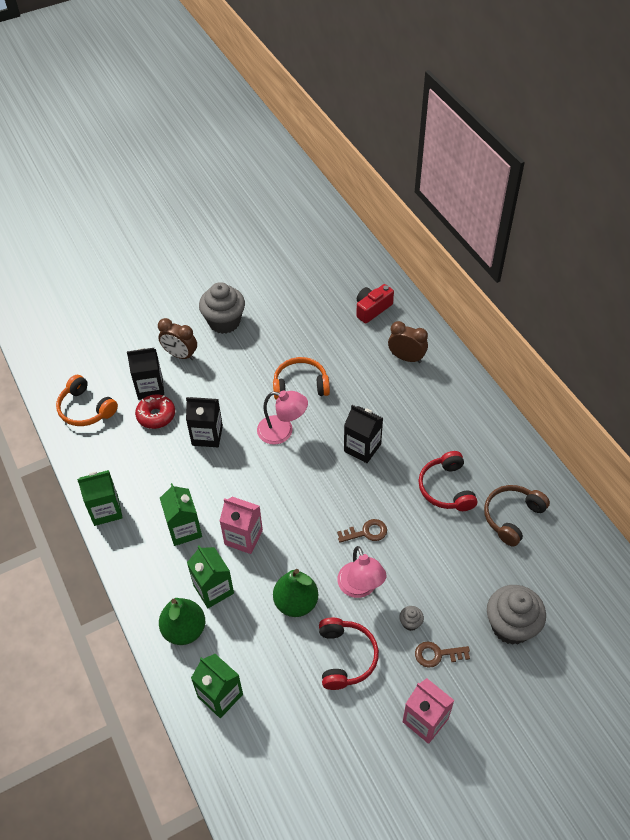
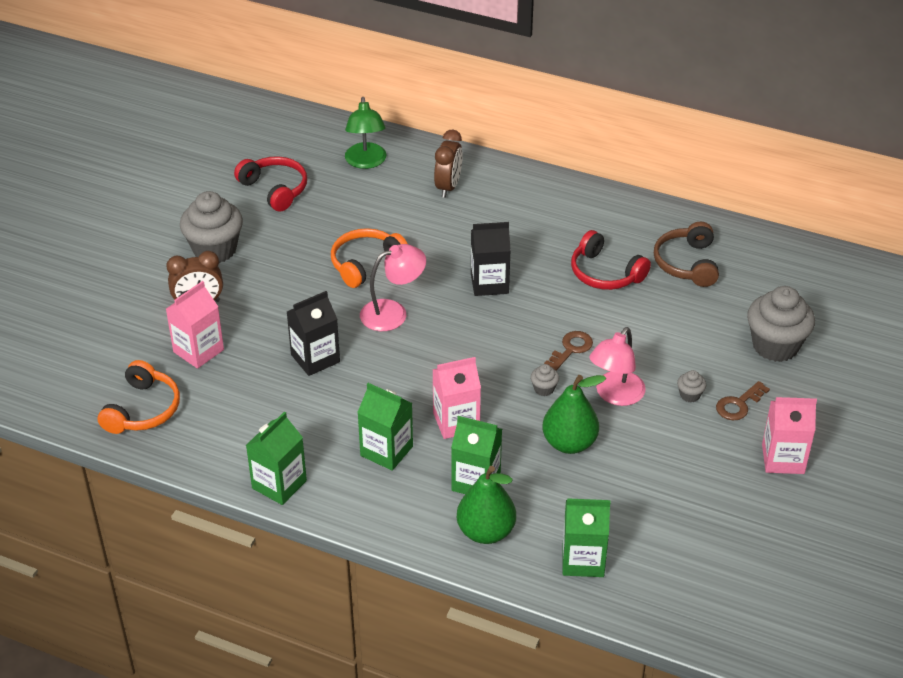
camera: 40 degrees left, 10 degrees down
orange headphones [56,375,118,426] -> orange headphones turned 75 degrees counterclockwise [98,360,180,434]
black carton [127,348,164,400] -> pink carton [166,281,224,369]
red donut [135,394,175,429] -> none
red headphones [319,618,379,690] -> red headphones moved to [234,156,307,212]
pink lamp [337,546,386,598] -> pink lamp turned 90 degrees clockwise [589,327,646,406]
red camera [356,284,394,324] -> green lamp [345,97,386,169]
brown clock [388,321,428,363] -> brown clock turned 120 degrees clockwise [434,130,463,198]
none -> grey cupcake [530,364,559,396]

